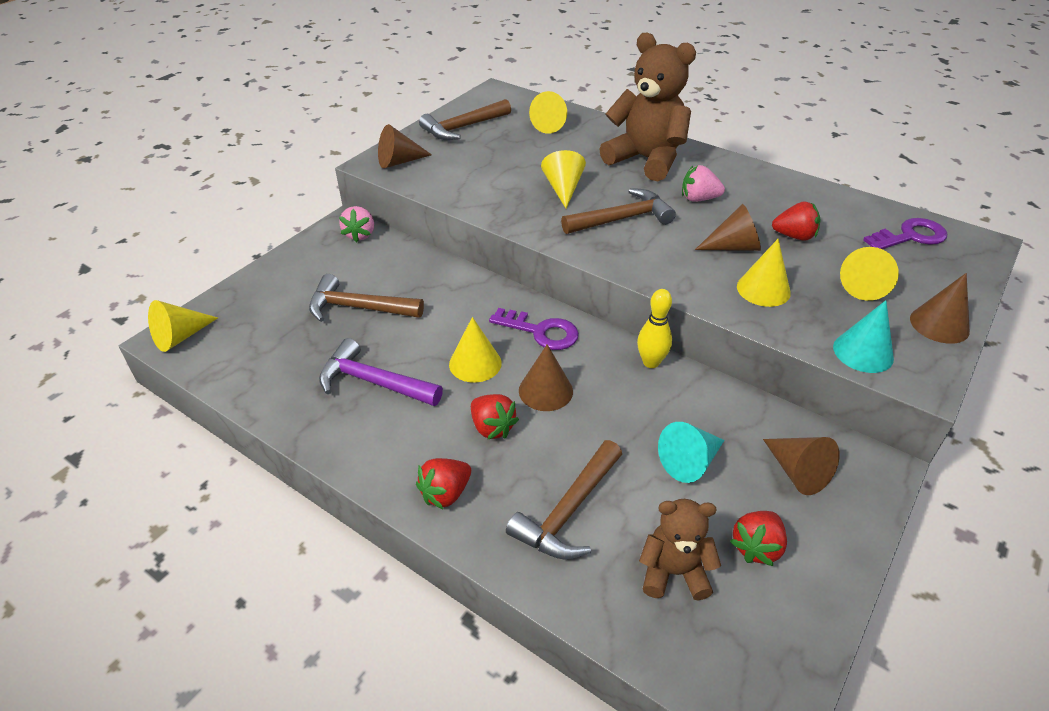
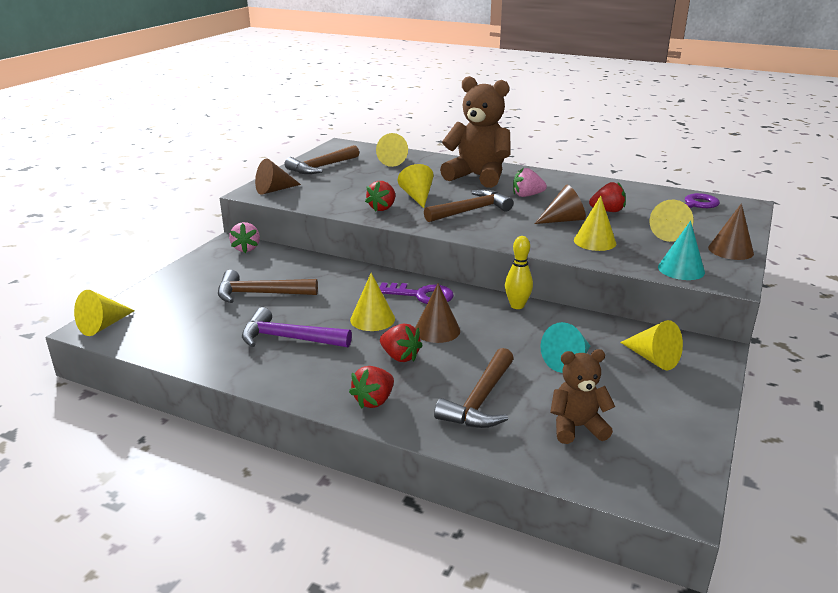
camera: 10 degrees left, 15 degrees down
red strawberry [730,511,787,566] -> red strawberry moved to [365,181,395,211]
brown cone [763,437,840,495] -> yellow cone [620,320,683,370]

